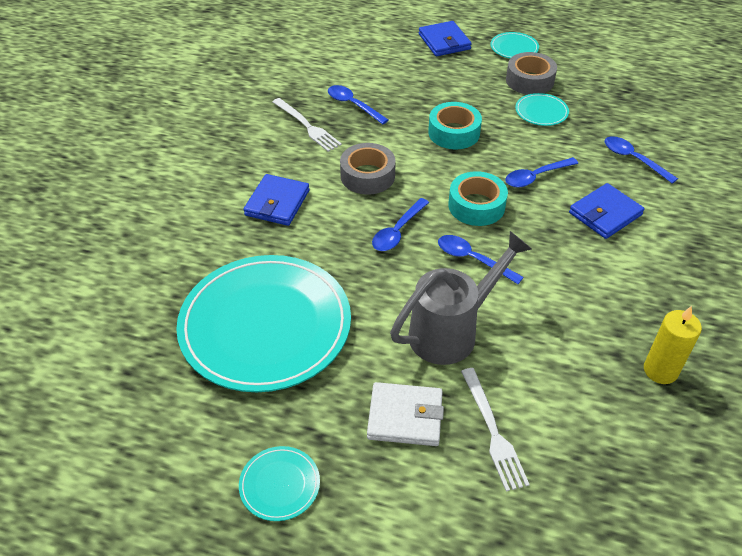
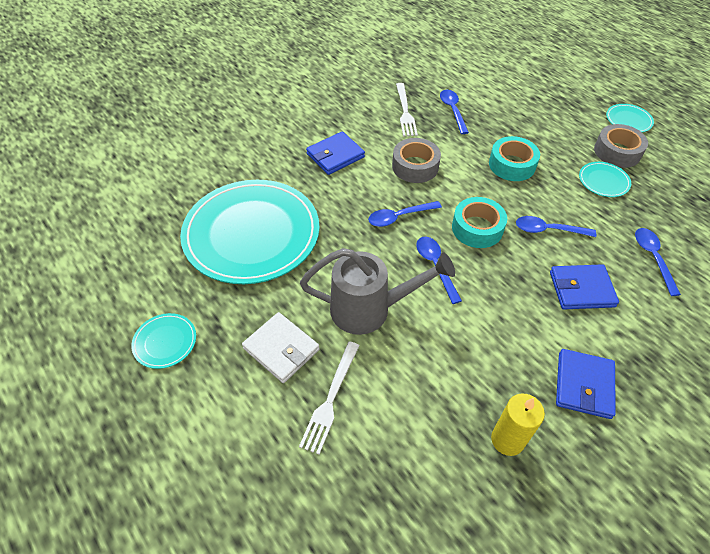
camera: 35 degrees right, 5 degrees up
blue wallet [419,21,472,56] -> blue wallet moved to [556,349,616,419]

